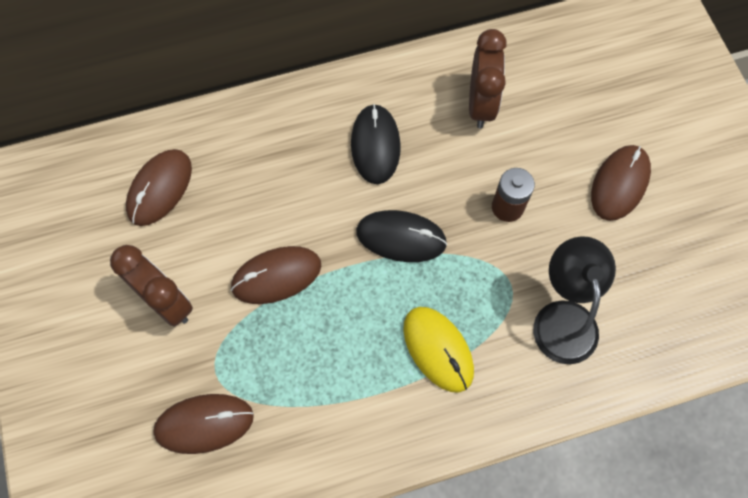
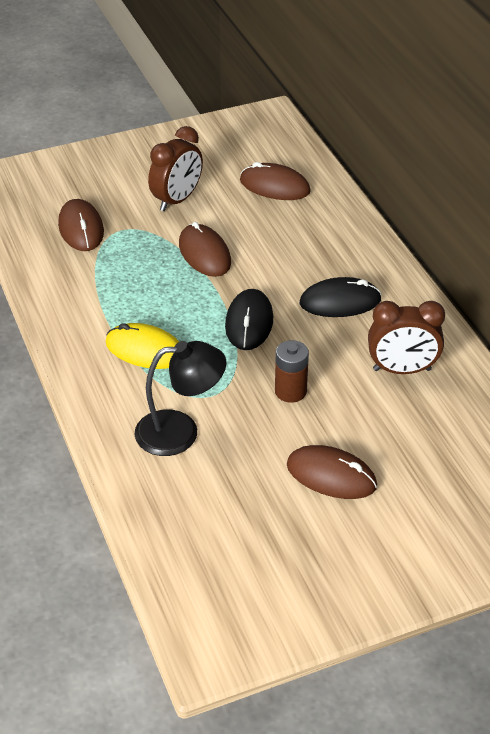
camera: 85 degrees right, 25 degrees down
yellow mouse [403,307,474,393] -> yellow mouse turned 60 degrees clockwise [106,323,179,369]

